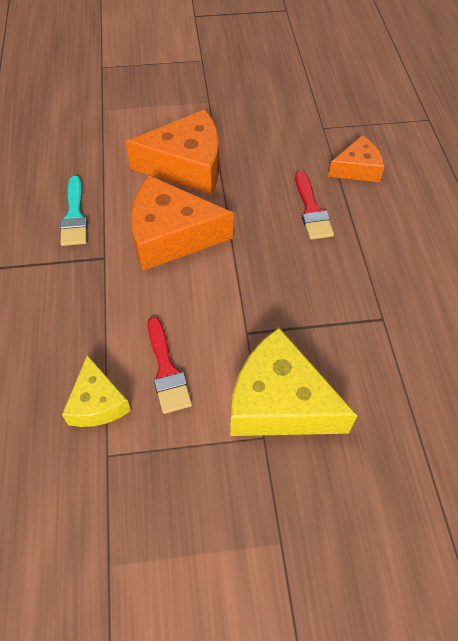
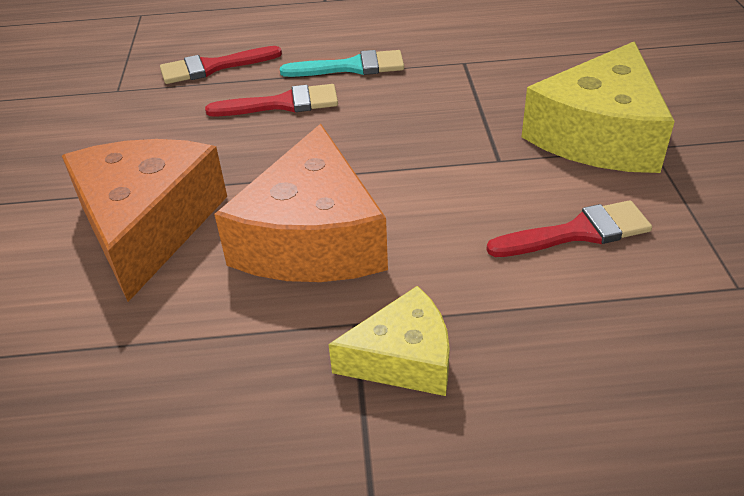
camera: 85 degrees left, 15 degrees down
turquoise brush [60,176,88,246] -> turquoise brush moved to [280,50,404,77]
yellow cheese [62,355,131,427] -> yellow cheese moved to [328,286,450,396]
orange cheese [328,135,384,182] -> red brush [160,46,282,84]

